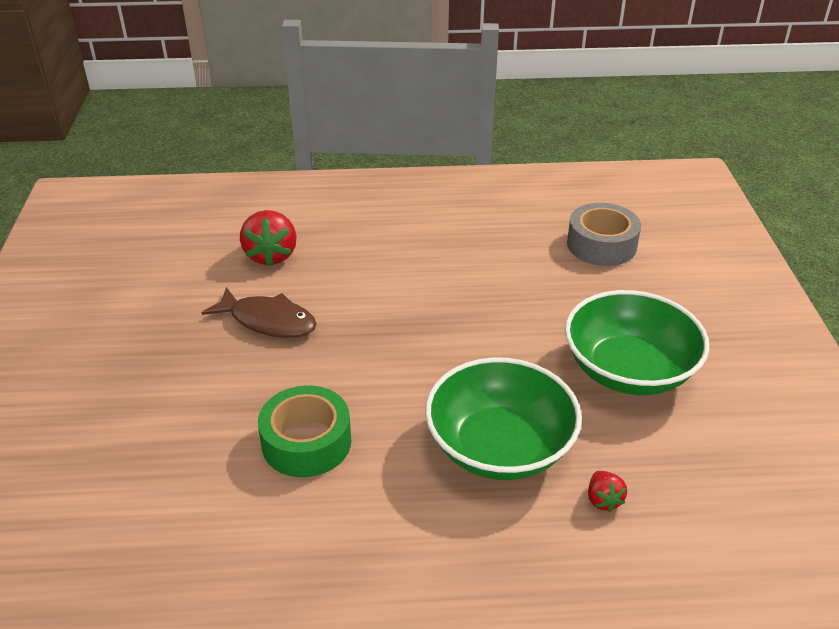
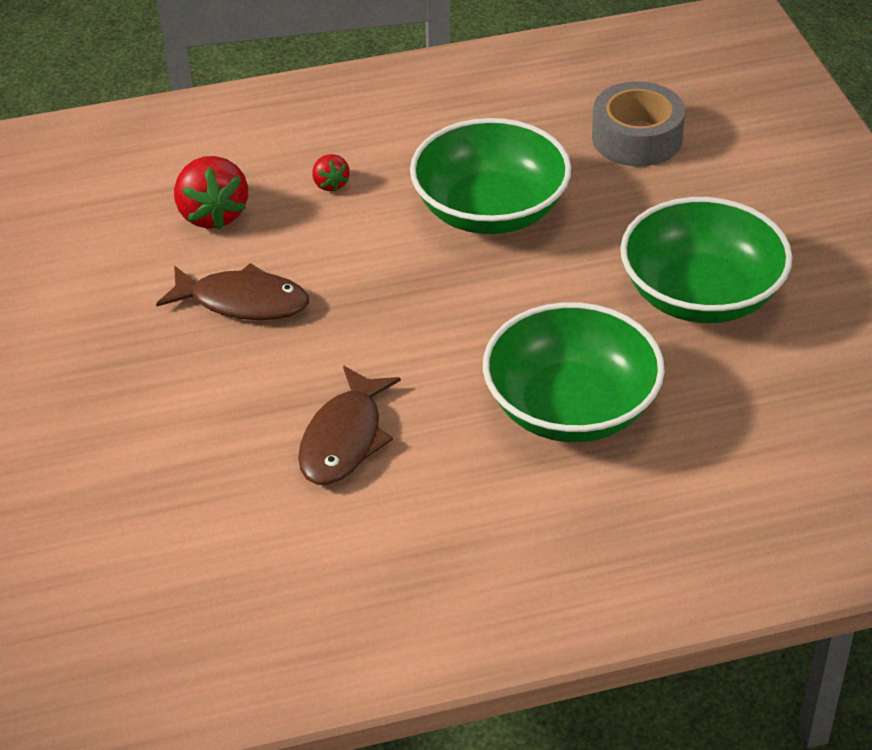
camera: 10 degrees left, 5 degrees up
green tape [258,386,351,477] -> brown fish [298,366,401,485]
red strawberry [588,471,627,512] -> red strawberry moved to [312,154,350,192]
none -> green bowl [410,118,571,234]

